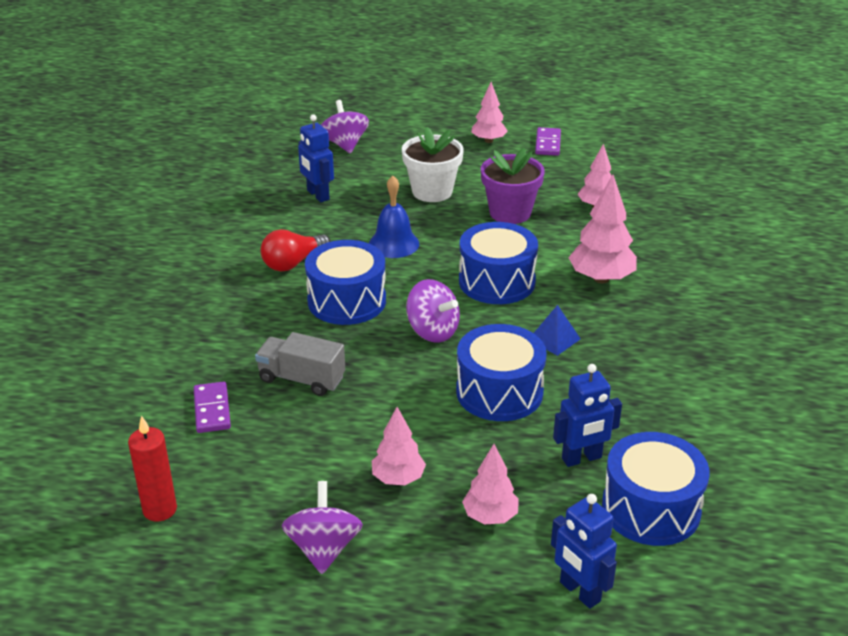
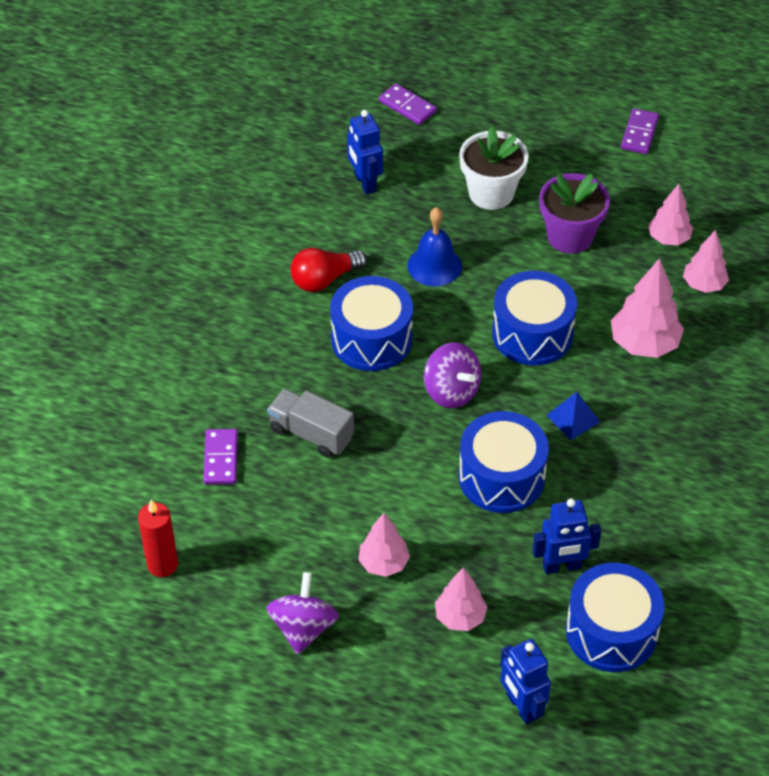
camera: 10 degrees right, 15 degrees up
purple spinning top [321,100,369,154] -> purple domino [379,84,437,125]
pink tree [471,82,508,143] -> pink tree moved to [683,230,729,293]

